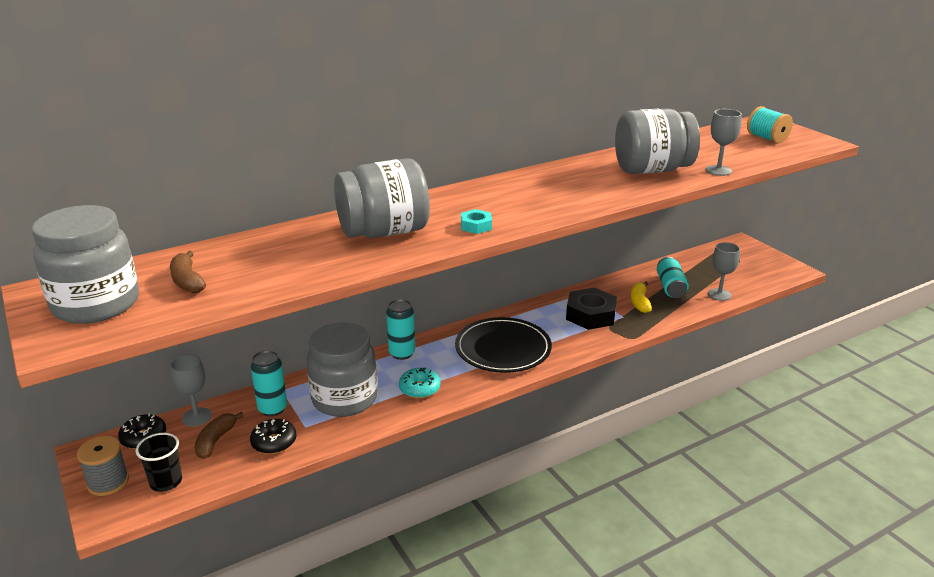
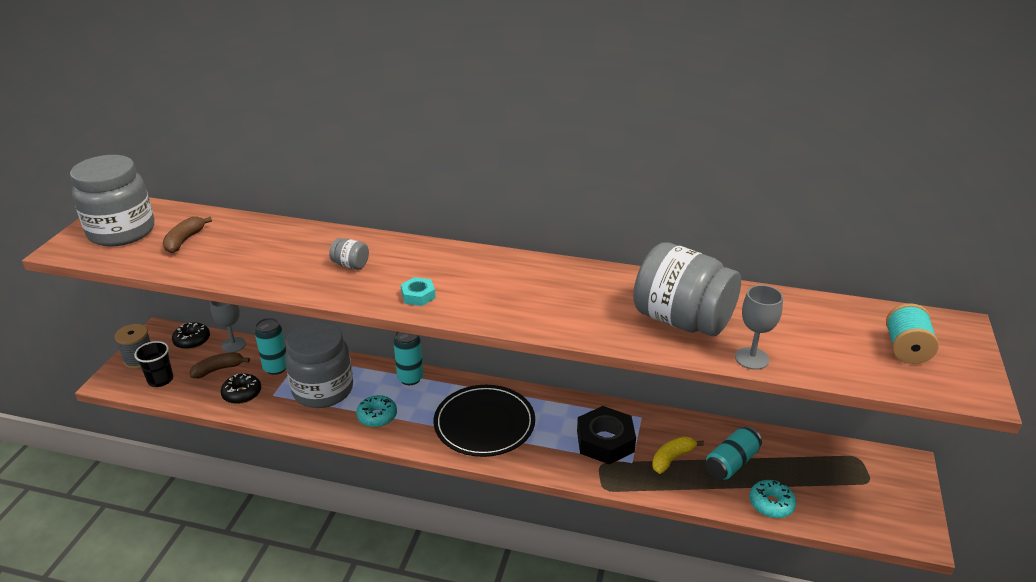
camera: 45 degrees right, 5 degrees up
grey jar [334,158,430,238] -> grey jar [329,238,369,270], size x0.40
grey goblet [708,242,740,301] -> turquoise donut [749,480,796,518]

